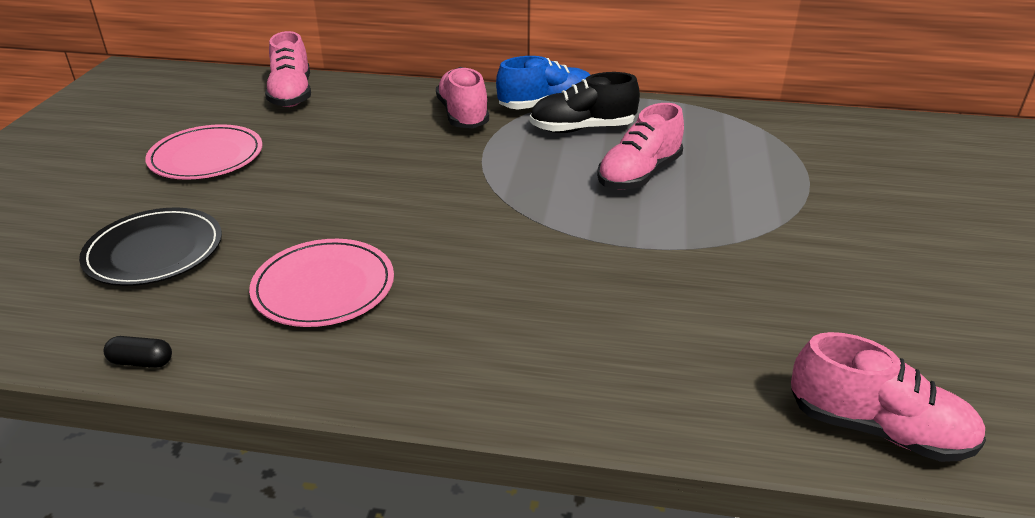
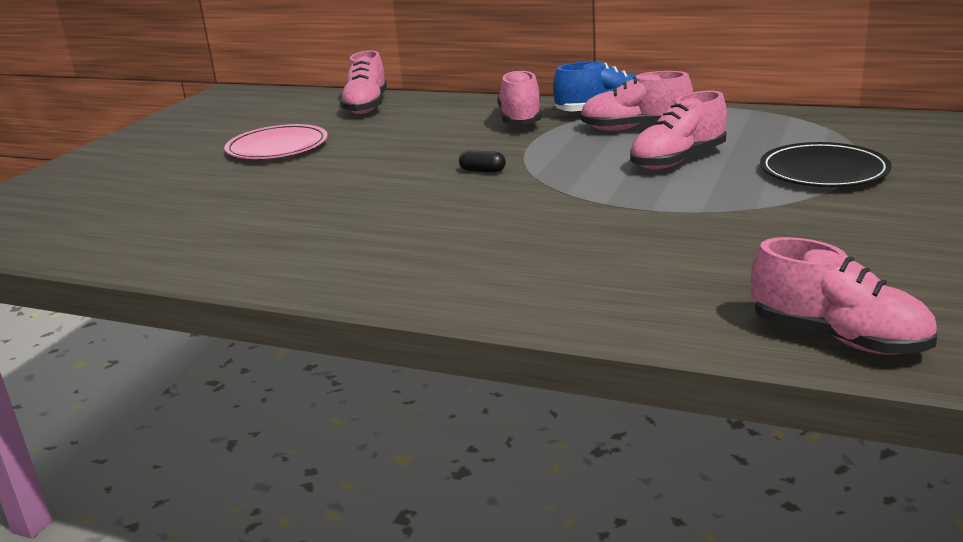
camera: 15 degrees right, 10 degrees down
black plate [79,207,222,286] -> black plate moved to [760,142,892,187]
black capsule [104,336,172,368] -> black capsule moved to [459,150,506,172]
pink plate [249,239,394,327] -> none
black shoe [530,72,640,133] -> pink shoe [580,71,693,131]

